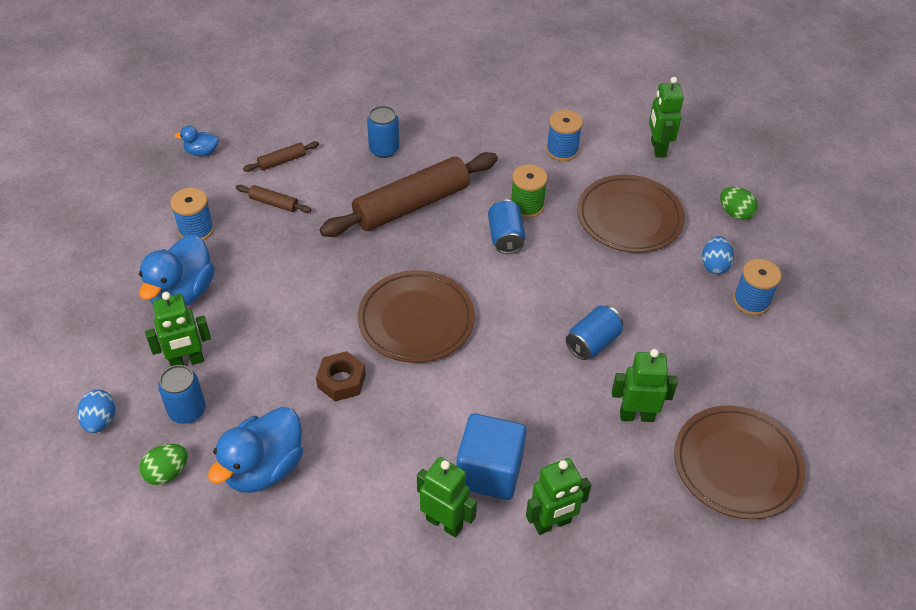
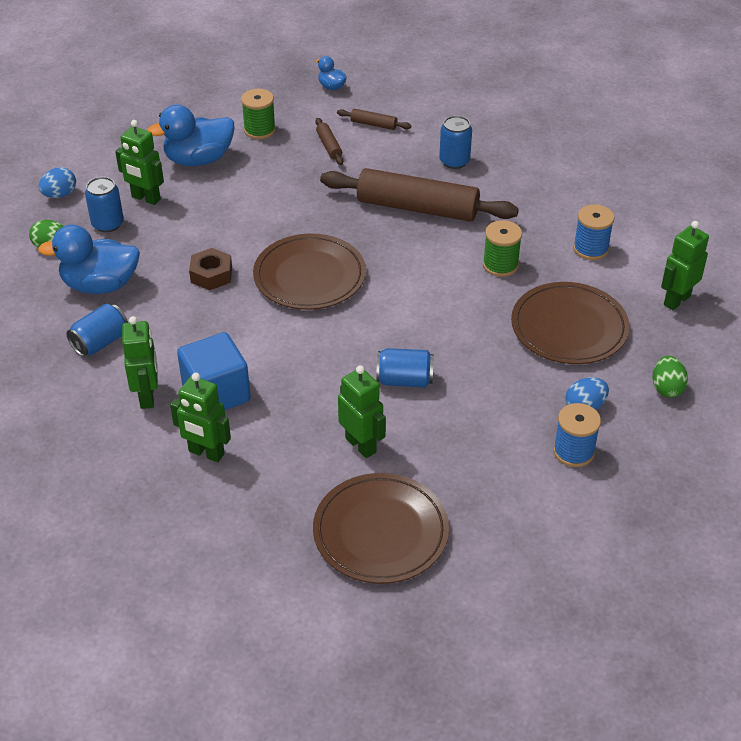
camera: 50 degrees right, 5 degrees down
blue spool [170,188,214,241] -> green spool [241,89,276,139]
blue can [488,199,526,254] -> blue can moved to [66,304,128,357]

